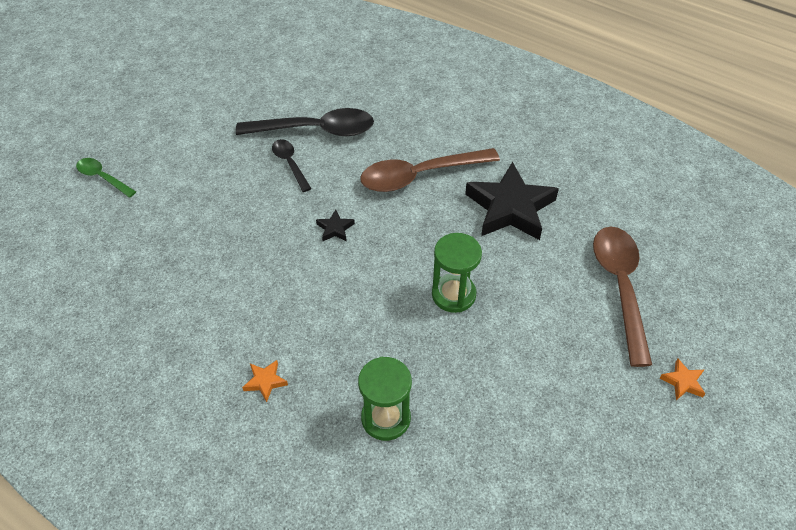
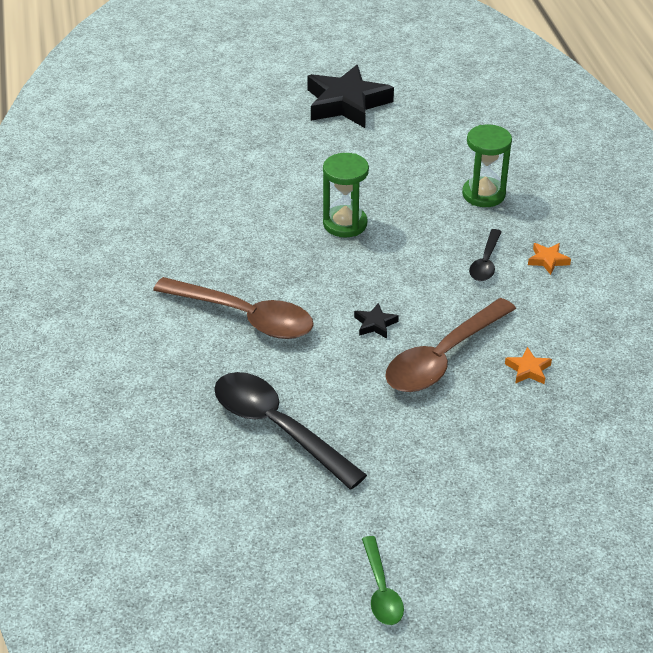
camera: 135 degrees left, 10 degrees down
green spoon [76,158,136,198] -> green spoon moved to [362,536,404,625]
black spoon [272,139,312,192] -> black spoon moved to [469,229,501,281]
black star [465,162,559,240] -> black star moved to [307,65,394,128]
brown spoon [593,227,652,367] -> brown spoon moved to [385,298,516,392]
orange star [660,358,706,400] -> orange star moved to [505,347,552,384]

